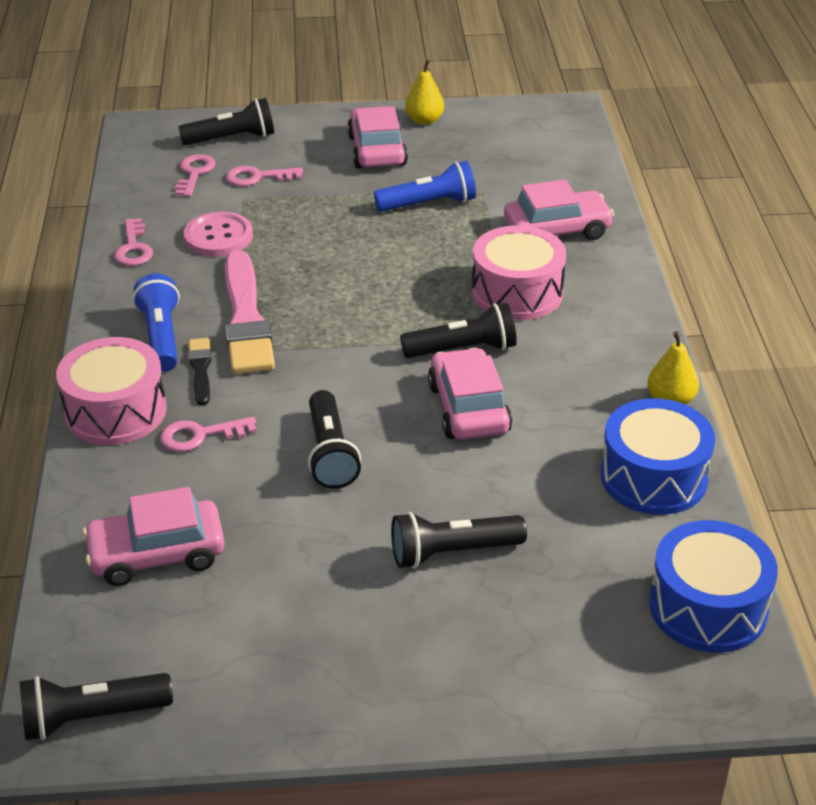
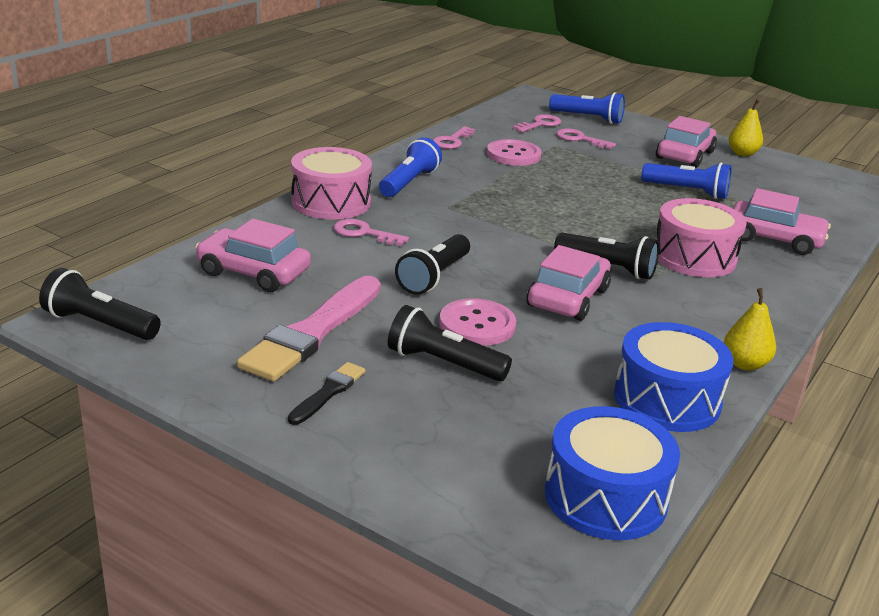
camera: 35 degrees right, 10 degrees down
black flashlight [178,98,274,146] -> blue flashlight [549,92,625,124]
black brush [188,338,211,405] -> black brush moved to [288,362,366,425]
pink brush [225,250,275,374] -> pink brush moved to [237,276,381,381]
none -> pink button [439,298,516,346]

